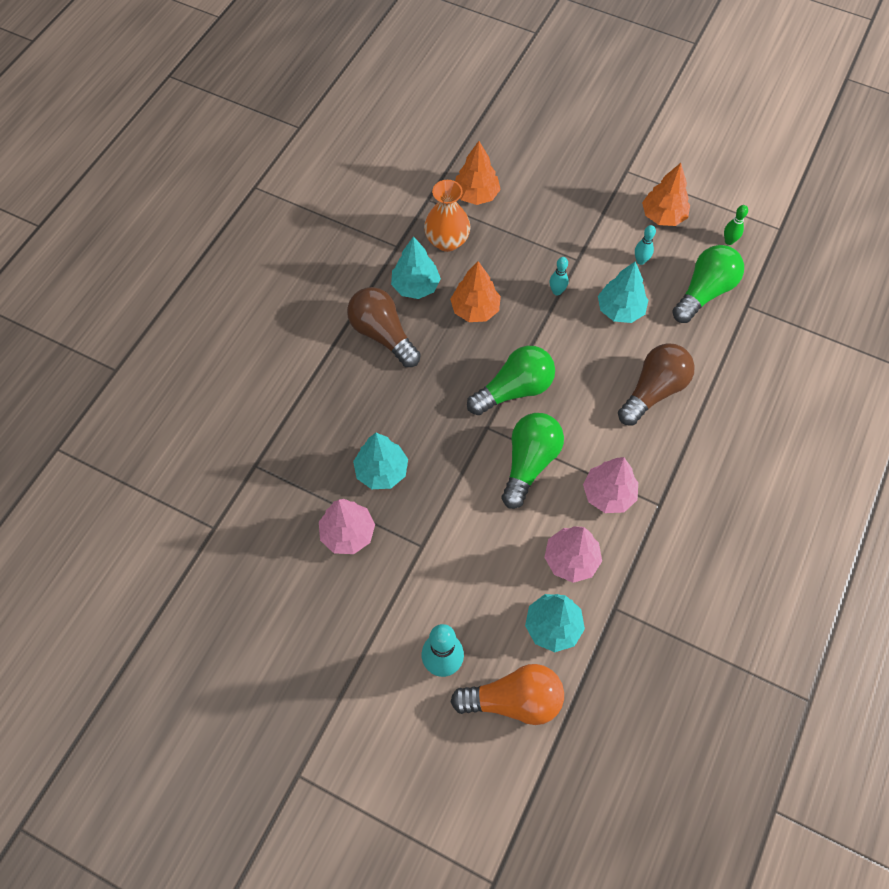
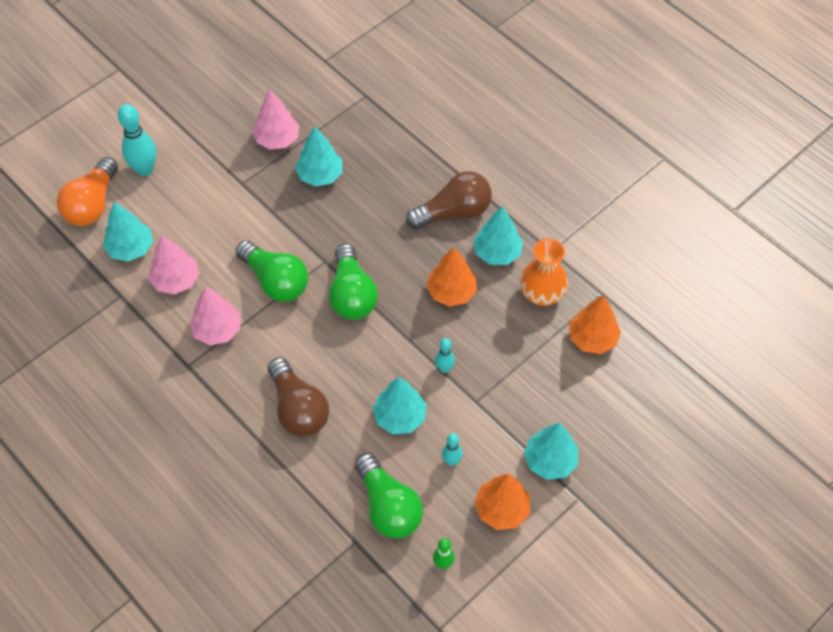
camera: 110 degrees right, 5 degrees down
none -> turquoise tree [524,423,578,480]

